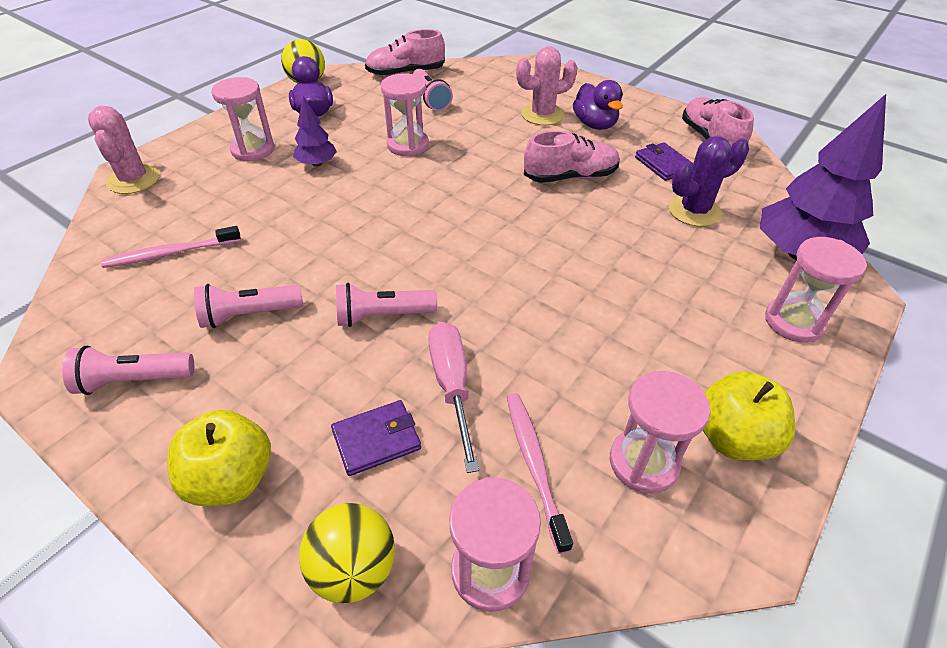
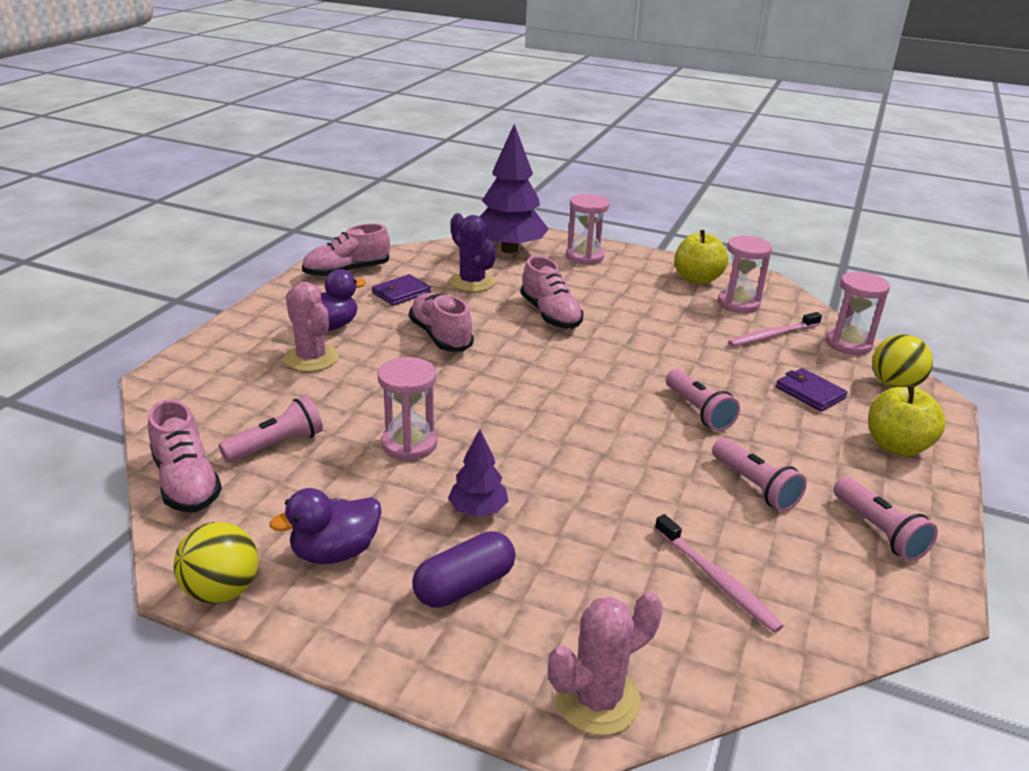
camera: 105 degrees left, 15 degrees down
pink hourglass [211,77,274,162] -> purple capsule [412,531,515,608]
pink screwdriver [428,322,479,473] -> none
none -> pink shoe [521,256,584,329]

